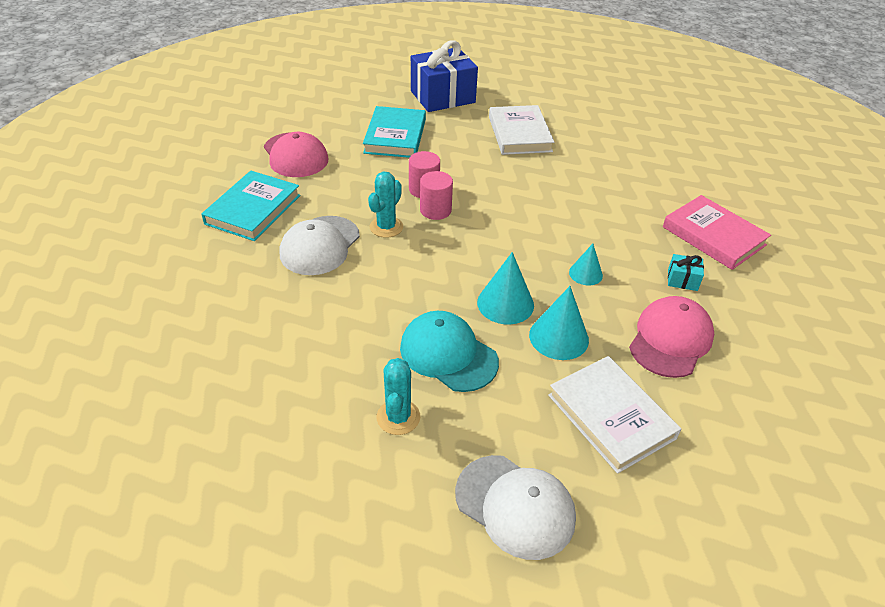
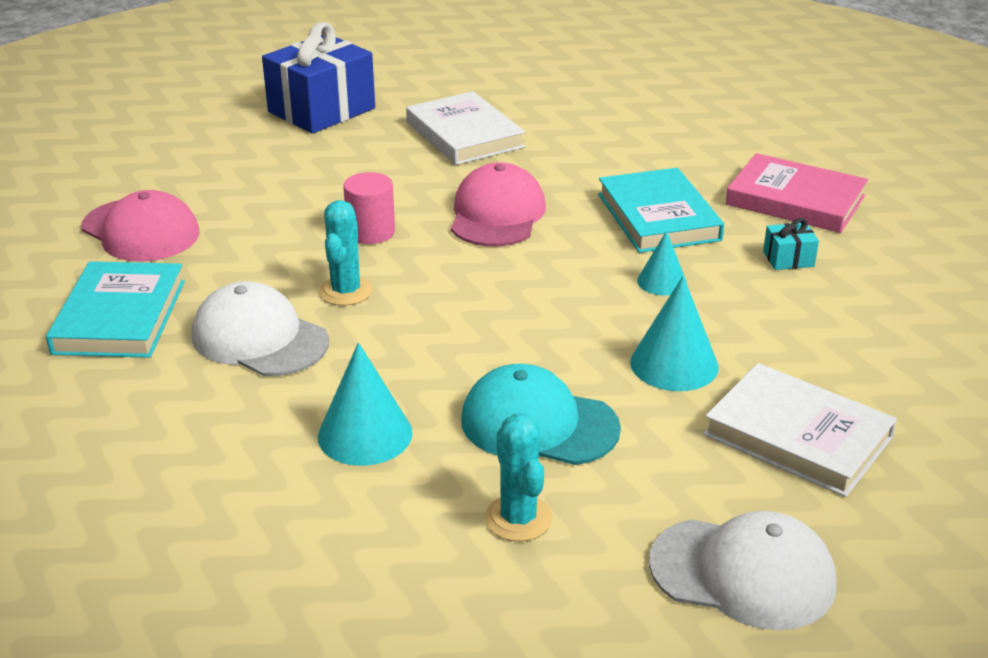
camera: 20 degrees left, 10 degrees down
white cap [280,216,360,275] -> white cap turned 120 degrees clockwise [192,281,329,376]
turquoise book [363,106,426,158] -> turquoise book moved to [598,168,724,253]
pink cylinder [420,171,453,220] -> none
turquoise cone [477,252,534,324] -> turquoise cone moved to [318,342,413,466]
pink cap [629,296,714,378] -> pink cap moved to [451,162,546,247]

